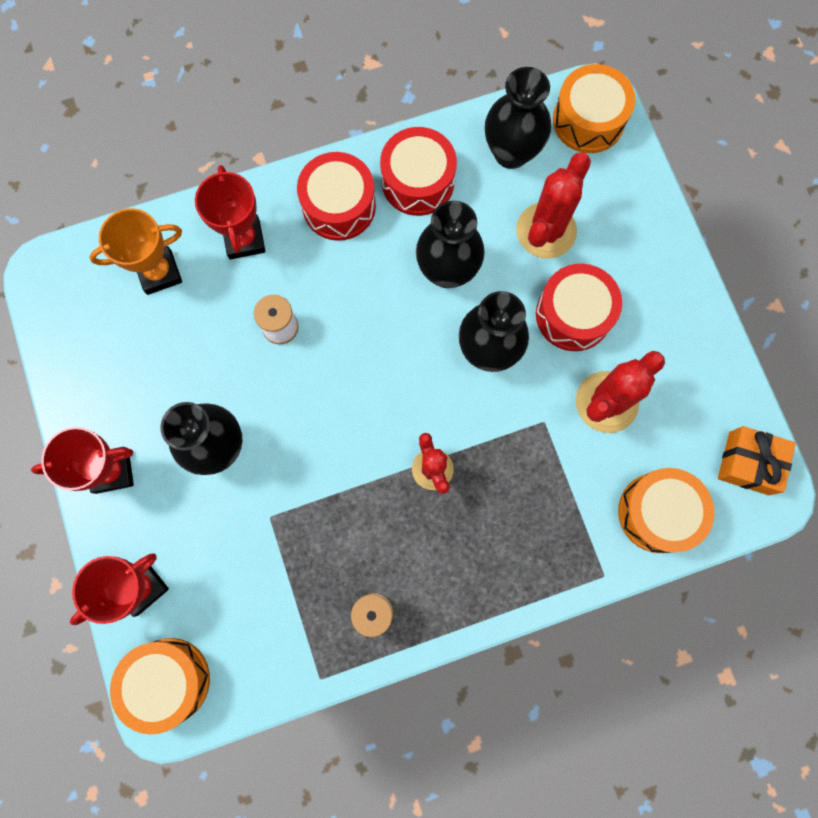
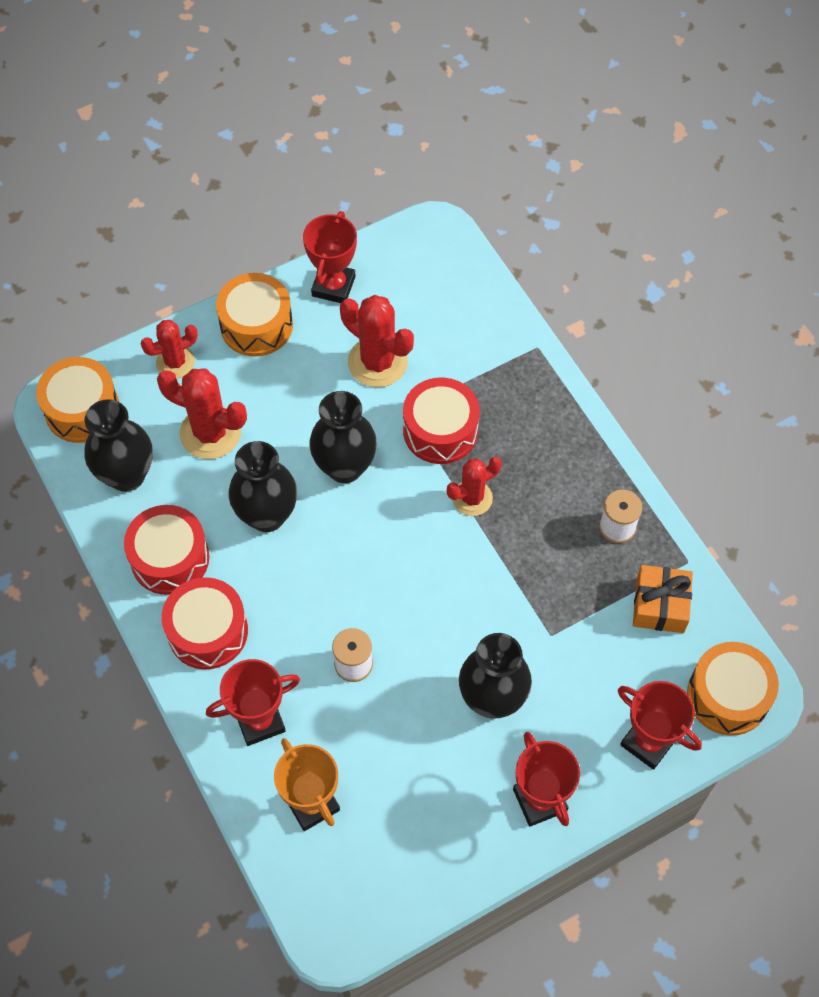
camera: 100 degrees left, 15 degrees down
red drum [536,264,622,351] -> red drum moved to [403,377,480,464]
orange drum [618,468,714,553] -> orange drum moved to [216,273,293,357]
orange gift [718,426,796,495] -> orange gift moved to [633,565,693,633]
none -> red cactus [141,320,198,378]
none -> red trophy [303,211,357,303]

